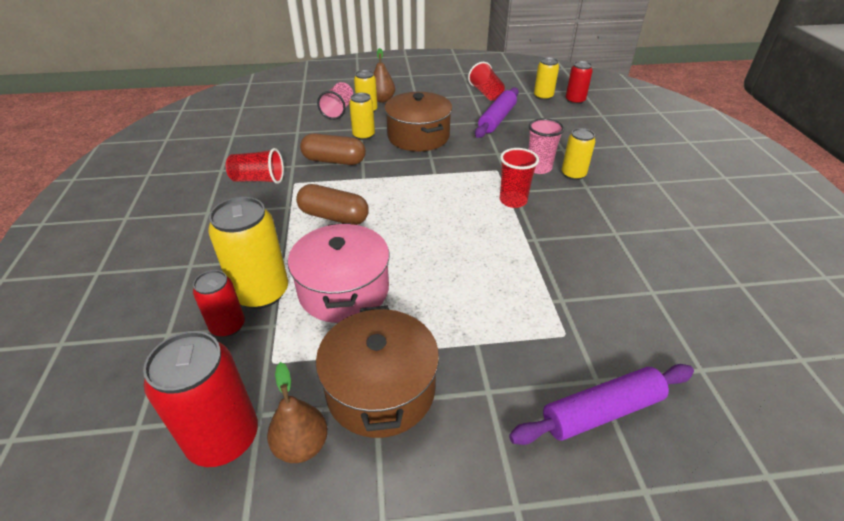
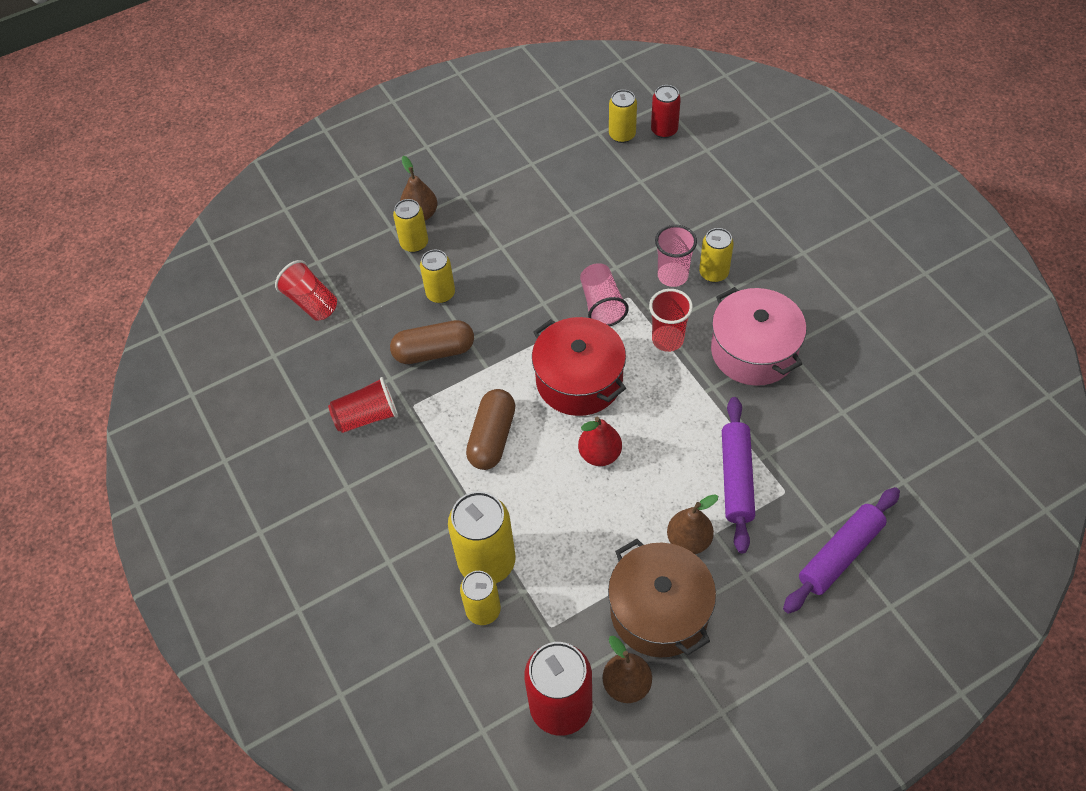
camera: 20 degrees left, 15 degrees up
red can [193,270,245,337] -> yellow can [460,571,501,625]
pink pot [288,223,390,323] -> pink pot moved to [711,287,806,386]
brown capsule [296,184,369,225] -> brown capsule turned 75 degrees counterclockwise [466,389,515,470]
pink cup [317,82,353,120] -> pink cup moved to [580,263,629,326]
brown pot [384,92,452,151] -> none
red cup [468,62,505,101] -> red cup moved to [275,260,337,321]
purple rolling pin [475,88,519,138] -> purple rolling pin moved to [722,397,755,553]
none -> red pot [532,317,626,416]
none -> red pear [578,417,622,466]
none -> brown pear [667,494,718,554]

